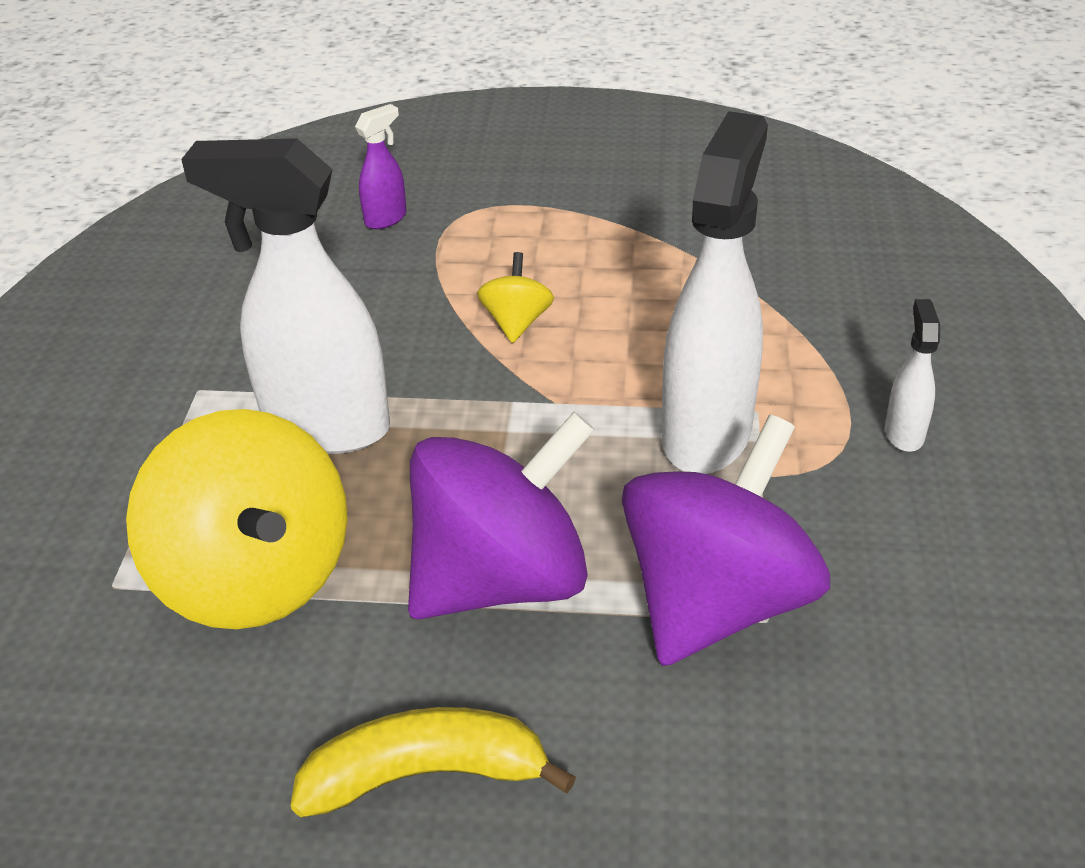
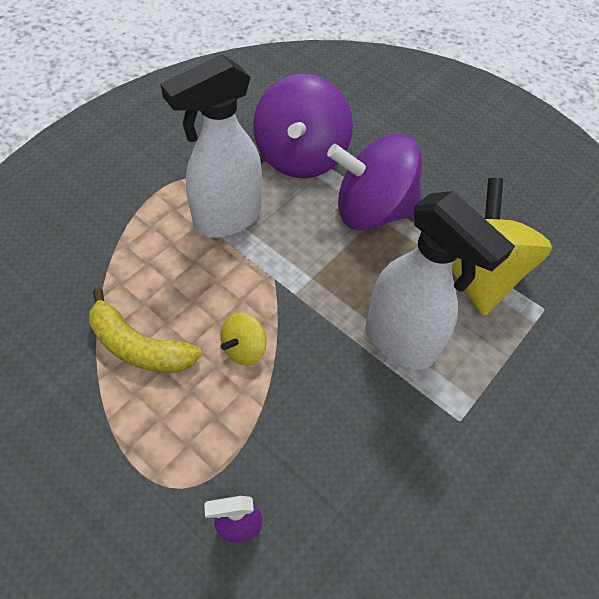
camera: 150 degrees left, 15 degrees up
yellow banana [290,707,576,817] -> yellow banana moved to [89,288,202,373]
purple spinning top [622,415,830,666] -> purple spinning top turned 60 degrees counterclockwise [253,74,353,178]
white spray bottle [885,299,940,452] -> none

